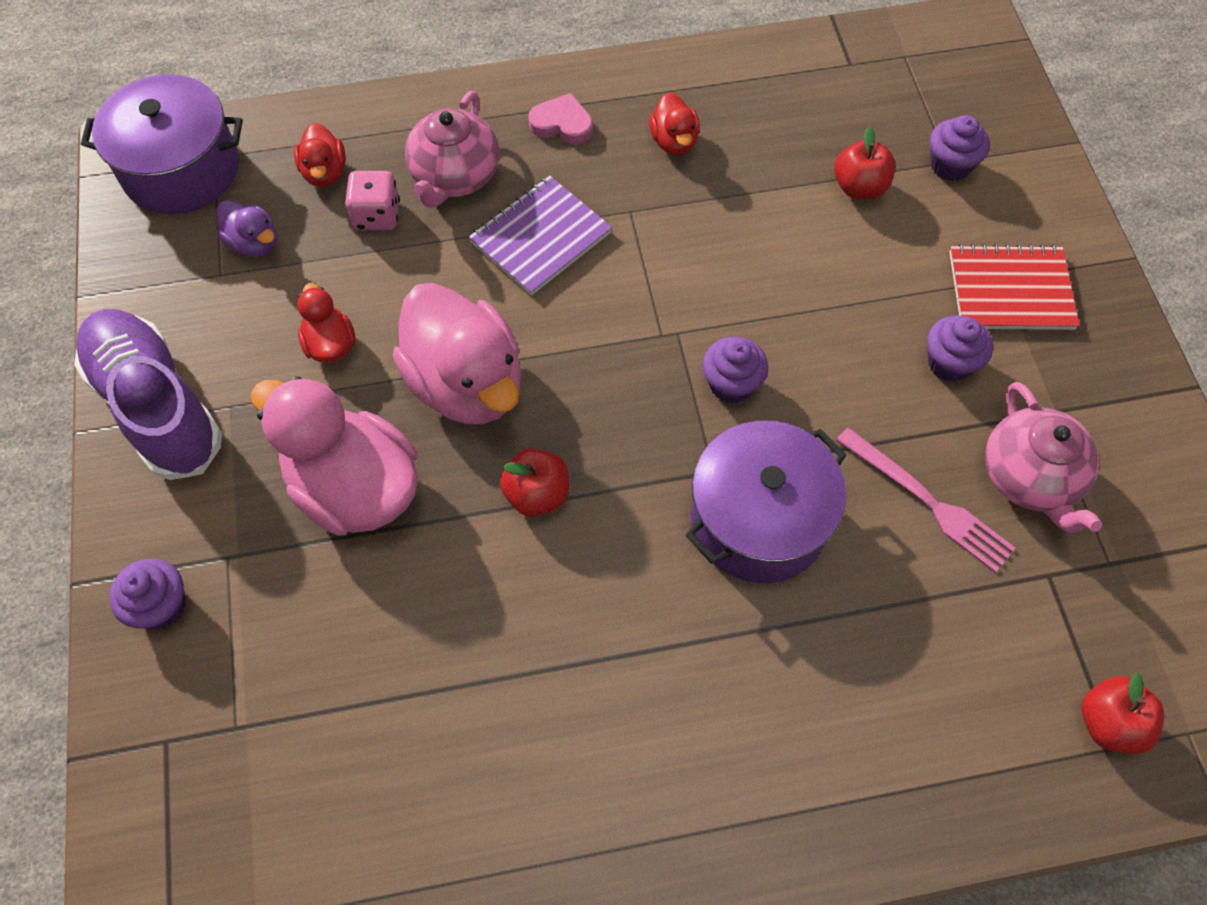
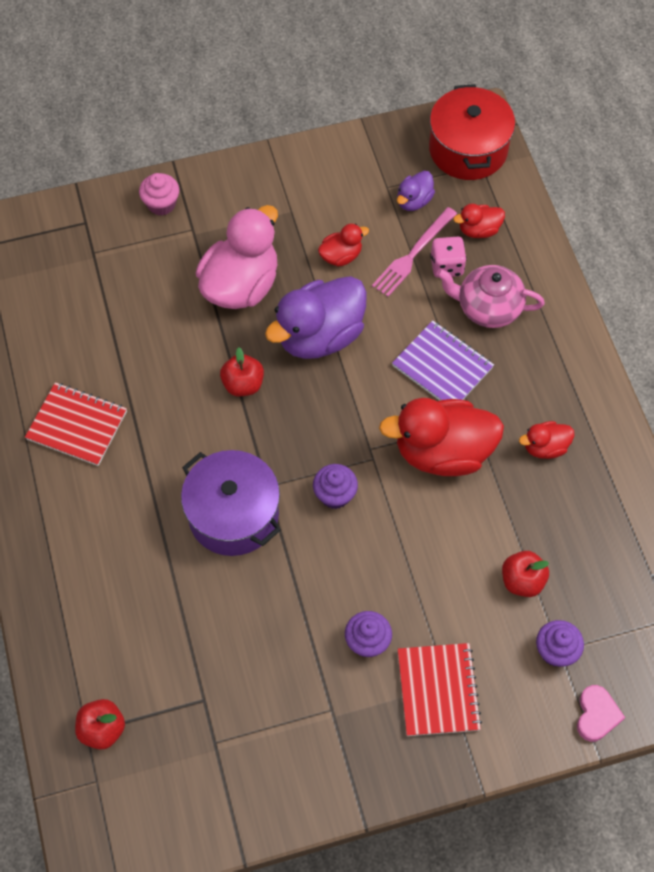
camera: 85 degrees right, 0 degrees up
purple shoe [74,309,222,480] -> none
purple pot [81,74,243,214] -> red pot [429,84,515,180]
purple cupcake [109,559,186,630] -> pink cupcake [139,173,179,216]
pink duck [392,283,521,424] -> purple duck [265,276,367,359]
pink heart [528,93,593,145] -> pink heart moved to [577,685,625,742]
pink fork [836,427,1016,573] -> pink fork moved to [372,207,457,297]
pink teapot [985,382,1102,532] -> none
none -> red notebook [25,382,127,466]
none -> red duck [379,398,504,476]

